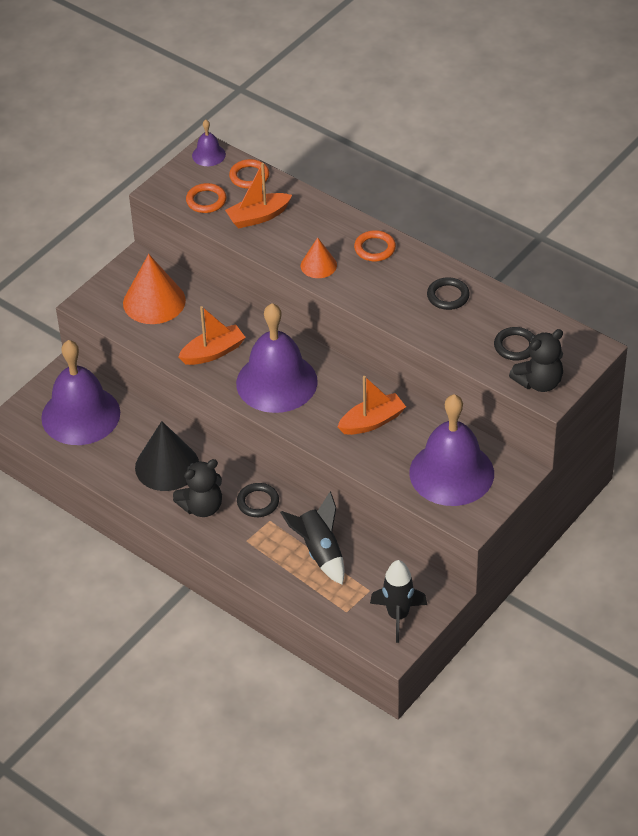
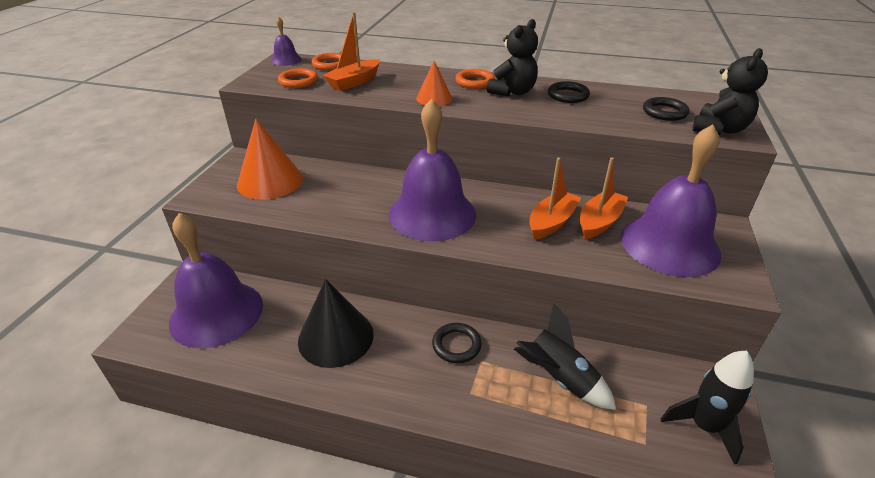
camera: 25 degrees left, 10 degrees down
black teddy bear [173,459,222,517] -> black teddy bear moved to [487,19,538,97]
orange boat [178,306,246,365] -> orange boat moved to [580,157,628,239]

